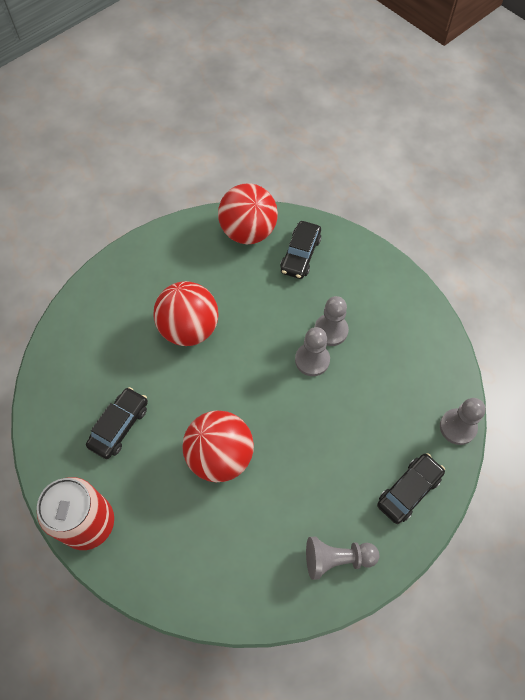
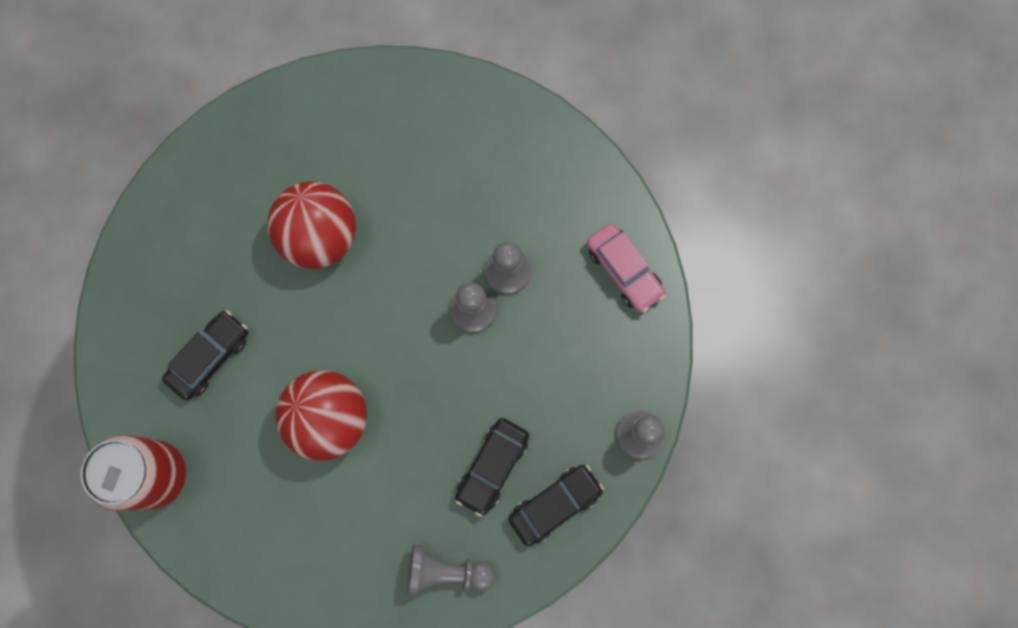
camera: 10 degrees right, 15 degrees up
red ball [218,183,278,244] -> none
black car [280,221,321,279] -> black car moved to [455,418,529,517]
none -> pink car [587,223,666,312]

